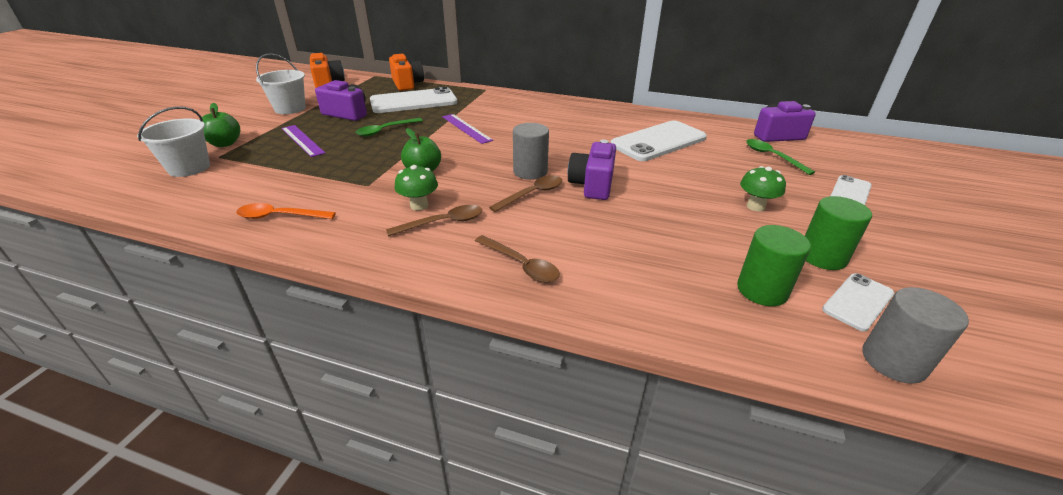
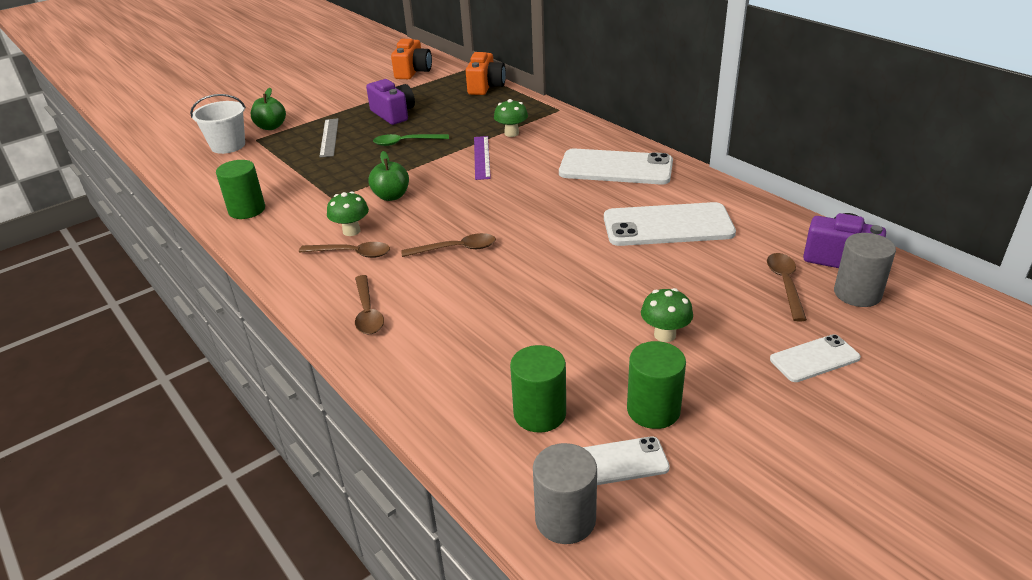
camera: 35 degrees right, 0 degrees up
orange spoon [236,203,336,219] -> green cylinder [216,160,265,219]
white bucket [256,53,306,114] -> none
purple ruler [282,125,325,157] -> grey ruler [319,118,339,158]
white phone [370,87,457,113] -> white phone moved to [559,149,673,185]
grey cylinder [513,123,549,180] -> grey cylinder moved to [834,233,896,307]
purple camera [568,139,616,200] -> none
green spoon [746,139,815,175] -> brown spoon [767,253,807,321]
none -> green mushroom [494,99,528,137]

